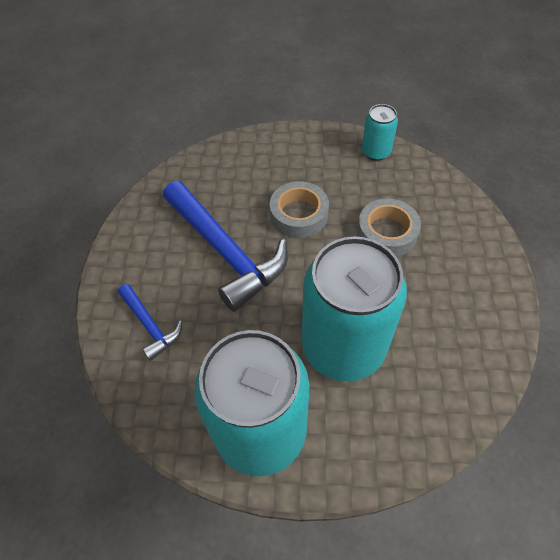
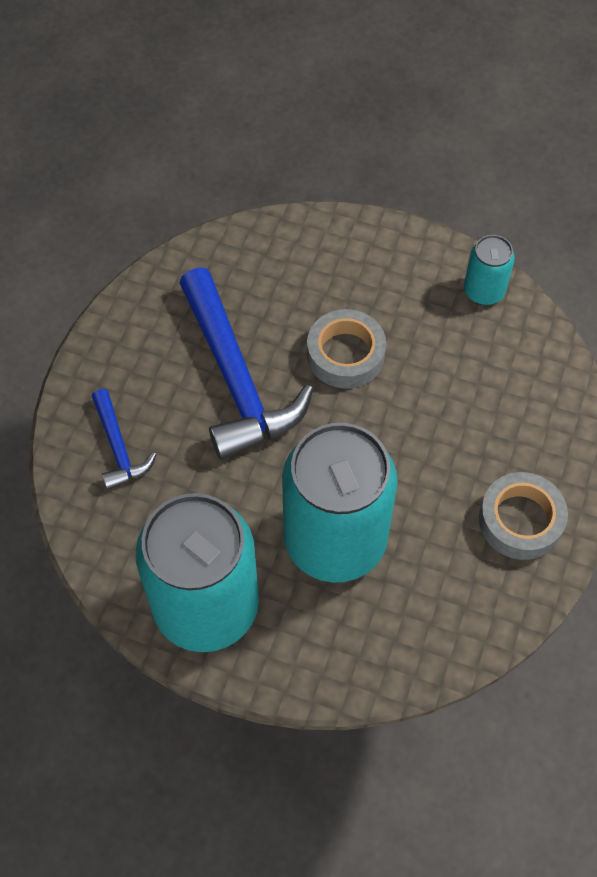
camera: 15 degrees right, 5 degrees up
grey tape [357,198,421,257] -> grey tape moved to [479,472,568,560]

